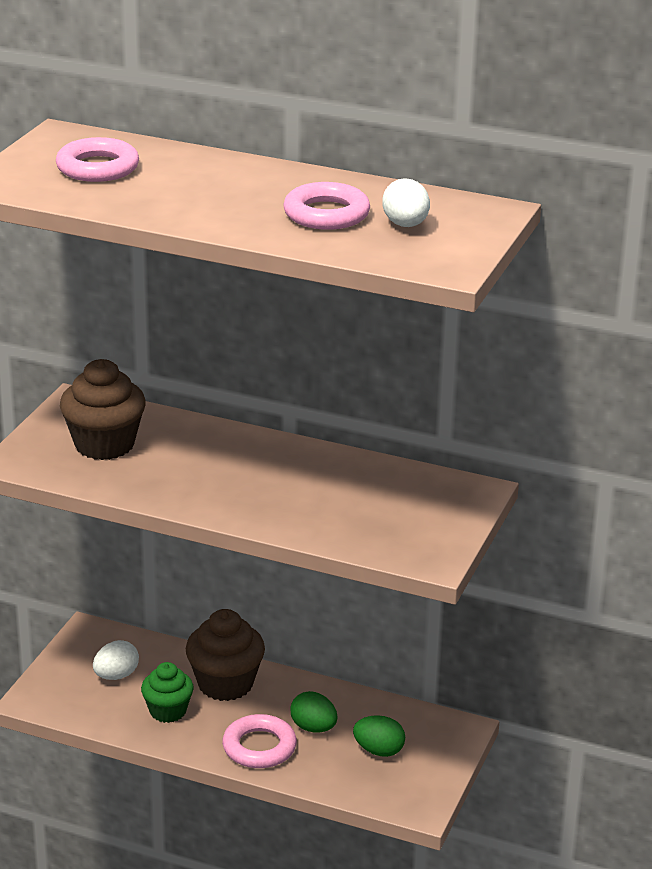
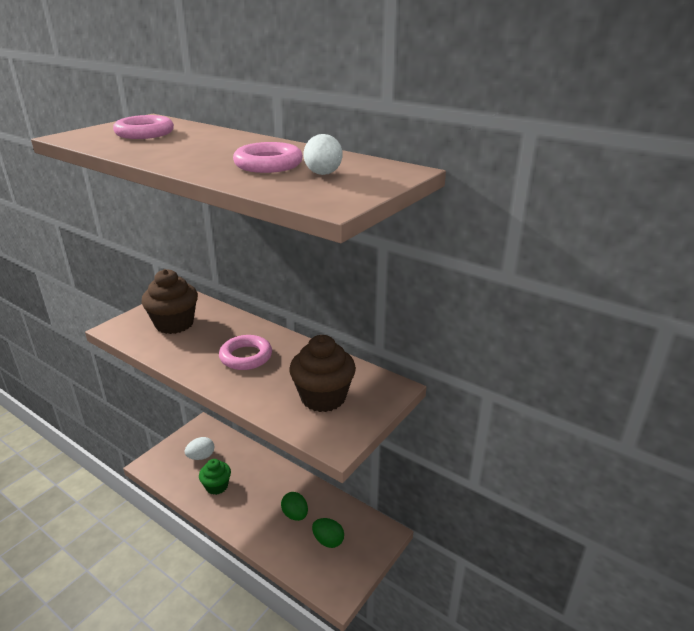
camera: 15 degrees right, 0 degrees up
brown cupcake [186,609,265,701] -> brown cupcake moved to [289,335,356,412]
pink ring [222,714,297,768] -> pink ring moved to [219,335,272,370]

